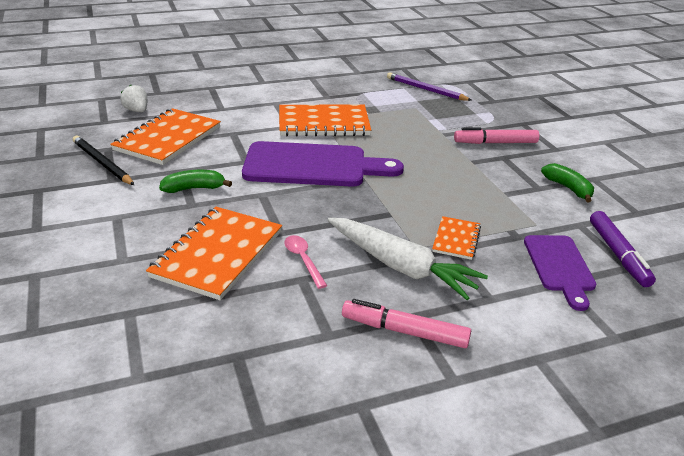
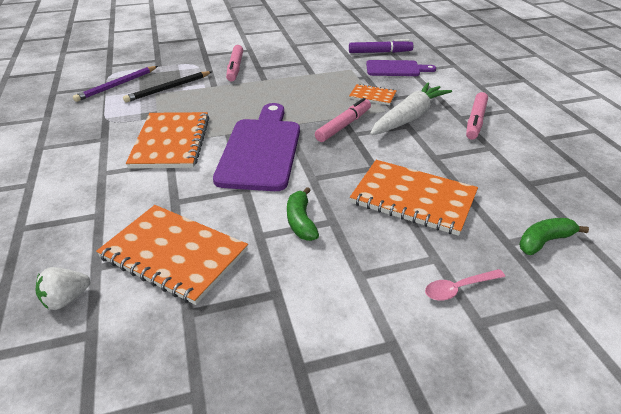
camera: 85 degrees left, 5 degrees up
black pencil [73,136,134,185] -> black pencil moved to [123,71,212,103]
pink spoon [284,235,327,289] -> pink spoon moved to [425,269,505,301]
green banana [541,163,594,203] -> green banana moved to [519,218,589,255]
none -> pink marker [315,98,371,142]

